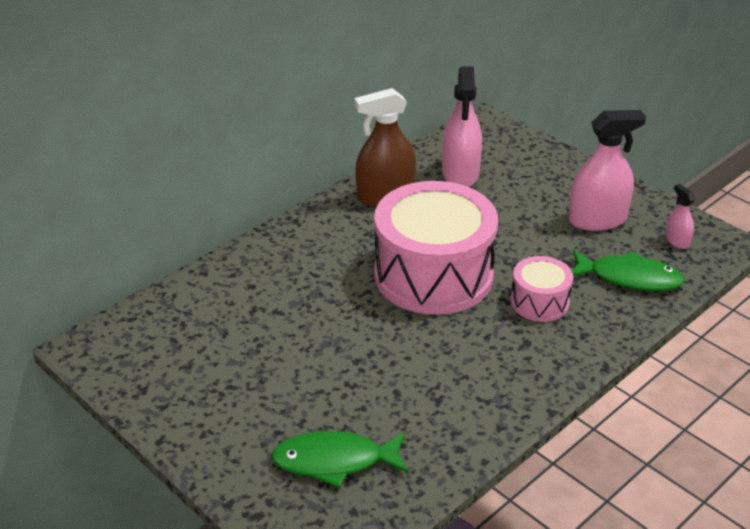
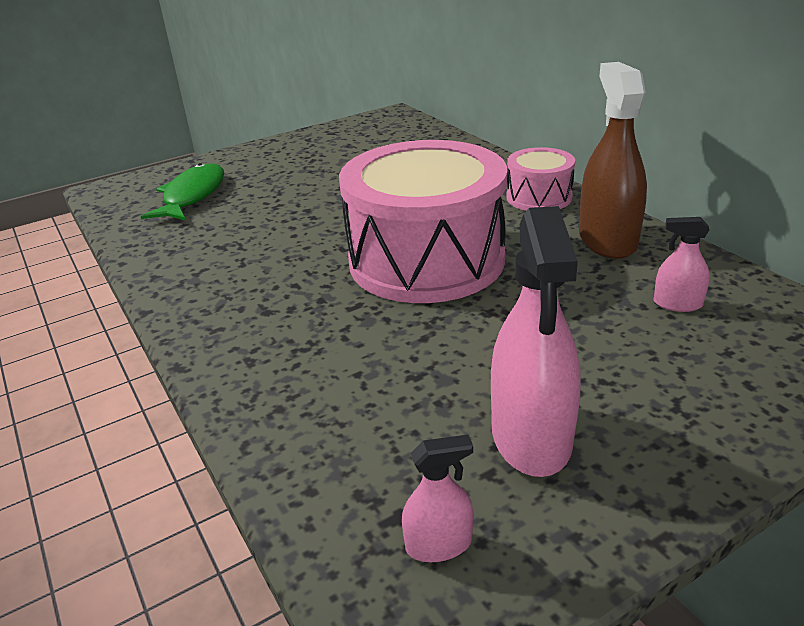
camera: 105 degrees right, 5 degrees down
pink spray bottle [442,66,482,187] -> pink spray bottle [654,217,710,312], size x0.49
pink drum [511,256,573,322] -> pink drum moved to [507,147,575,211]
green fish [572,250,685,291] -> none

